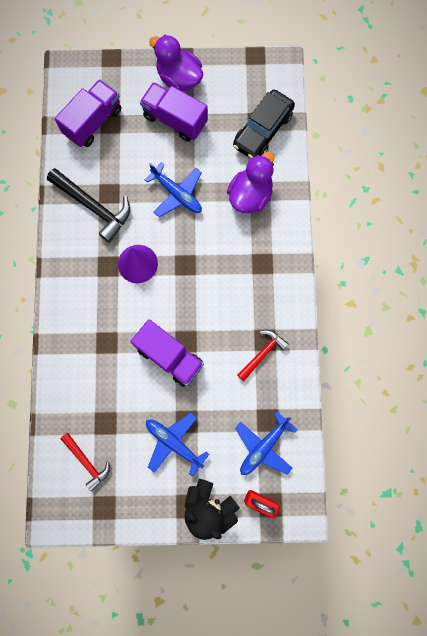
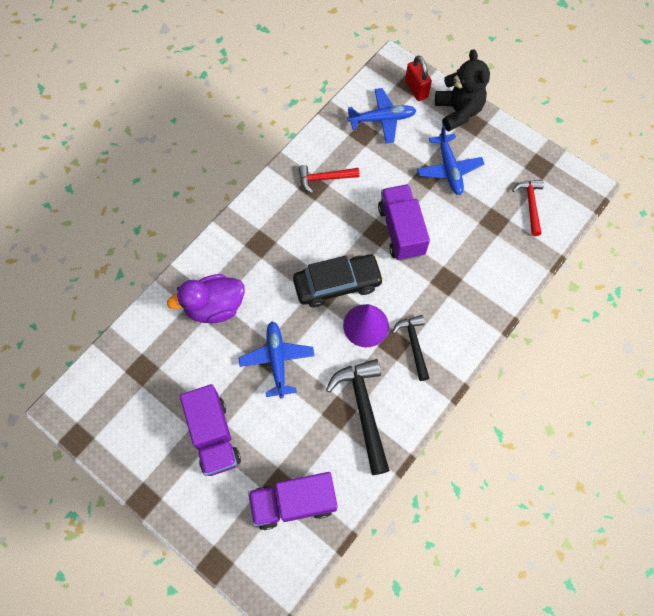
camera: 140 degrees left, 10 degrees down
purple duck [149,35,203,91] -> none
black car [233,90,295,159] -> black car moved to [293,254,384,307]
none -> black hammer [392,315,429,381]

